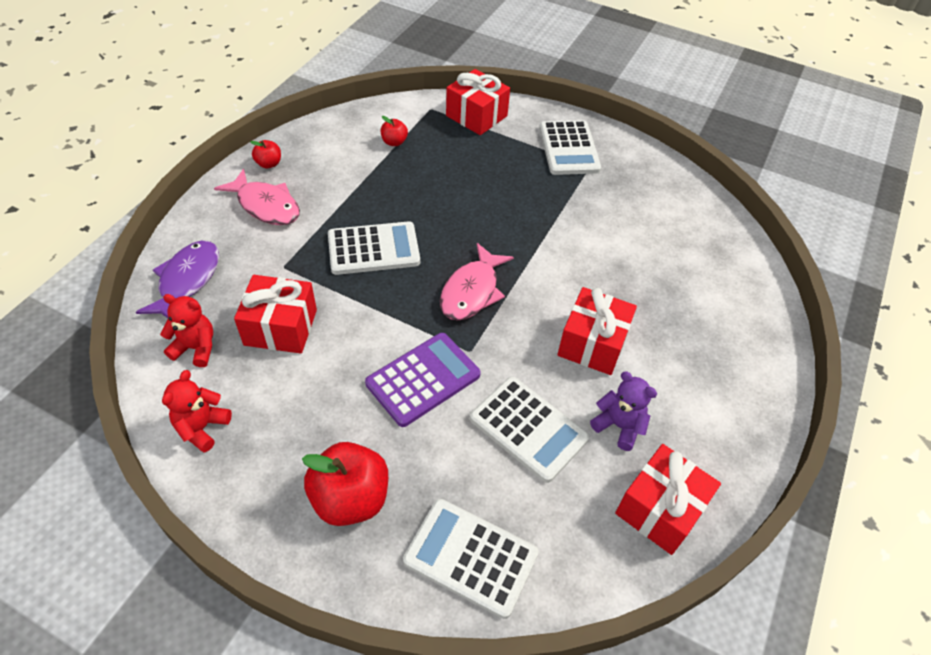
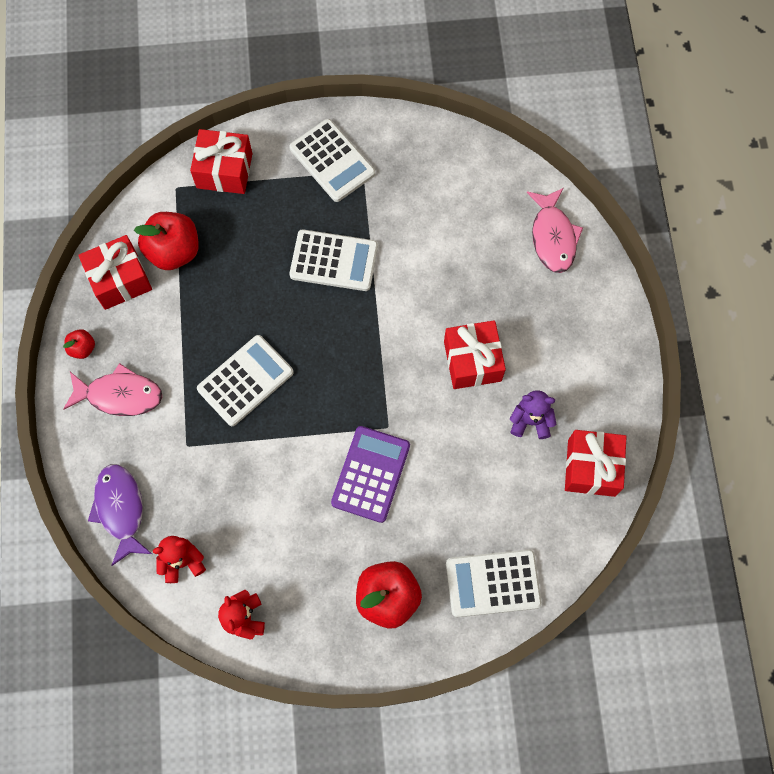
camera: 30 degrees left, 20 degrees up
red gift [234,275,317,354] -> red gift moved to [78,235,152,310]
red apple [381,116,408,146] -> red apple [134,212,199,270], size x2.03
pink fish [440,243,514,320] -> pink fish moved to [527,188,583,273]
white calculator [470,377,589,483] -> white calculator moved to [289,229,378,291]

